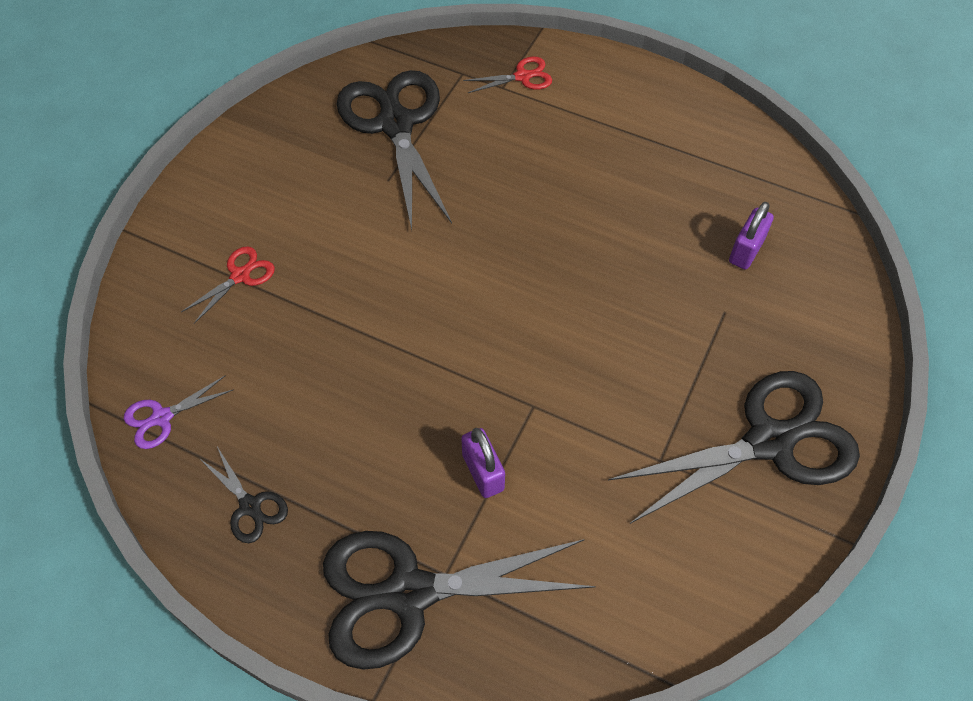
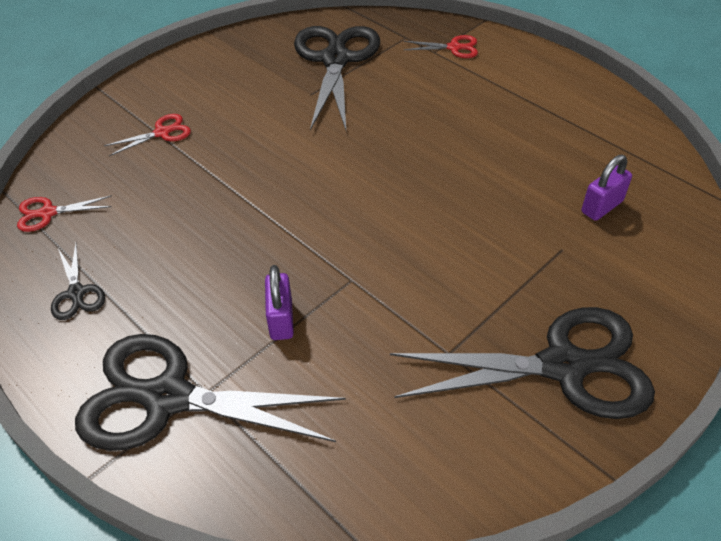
camera: 20 degrees right, 10 degrees down
purple scissors [124,375,234,449] -> red scissors [17,195,112,232]

